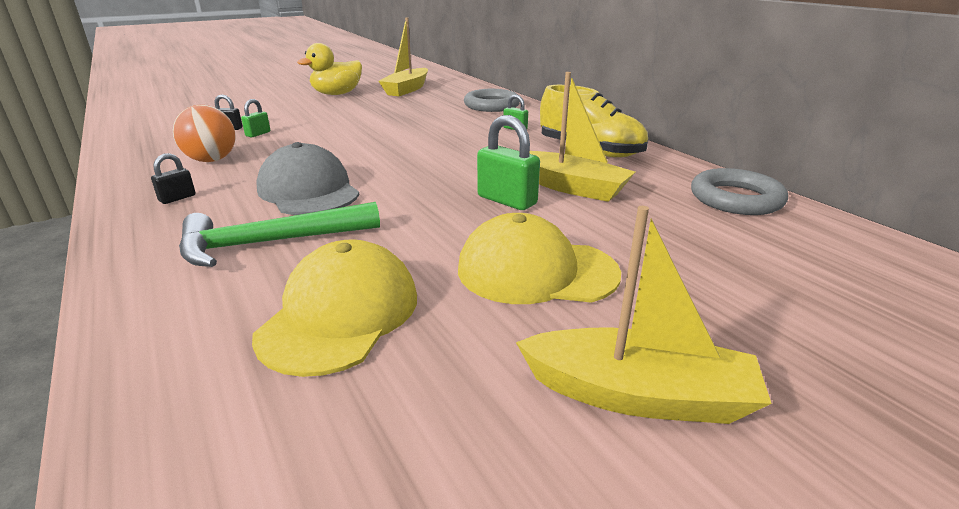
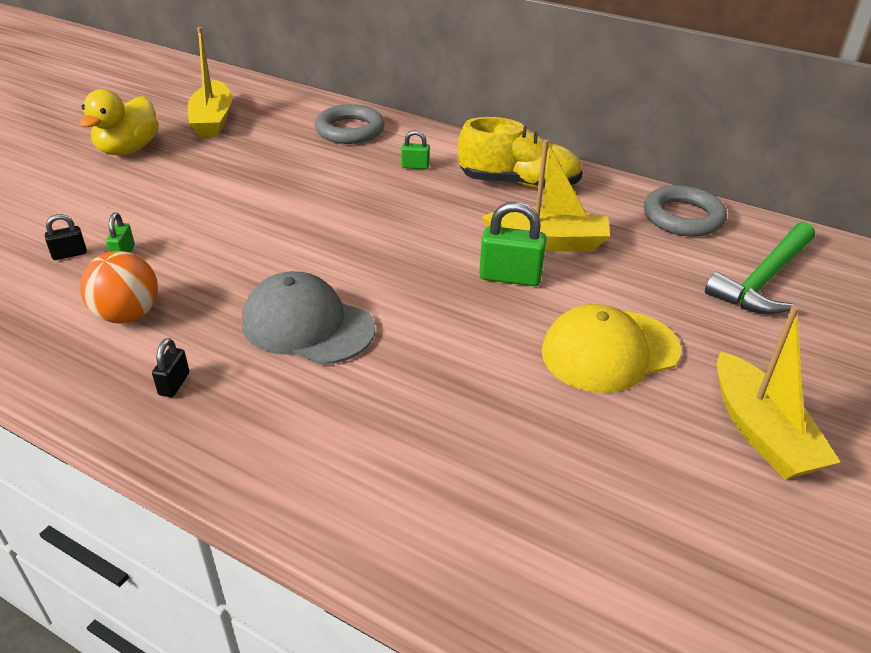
camera: 30 degrees left, 10 degrees up
green hammer [179,202,380,267] -> green hammer moved to [705,222,815,314]
yellow cap [252,239,417,377] -> none
yellow boat [516,206,772,424] -> yellow boat turned 90 degrees clockwise [717,306,841,479]

